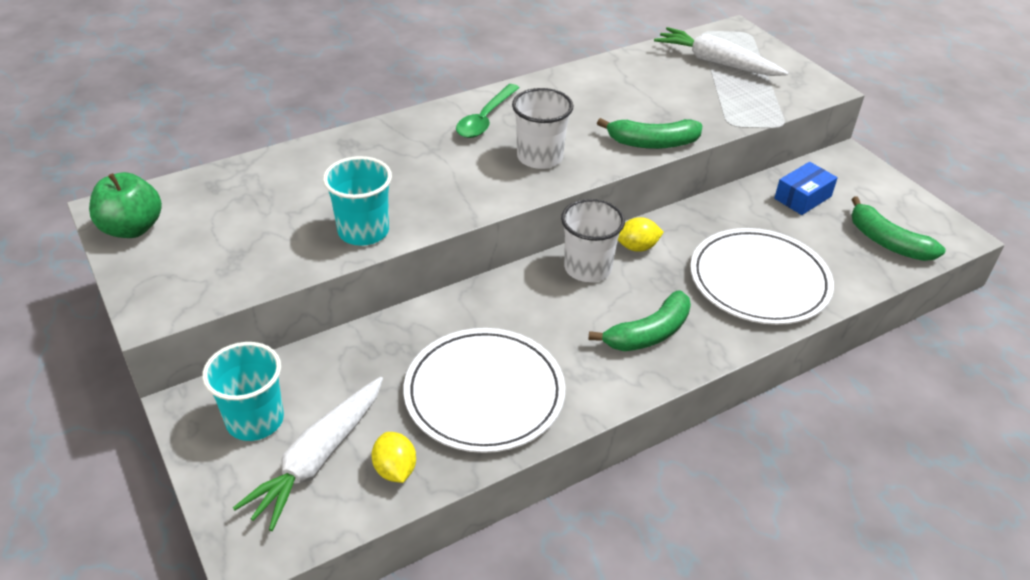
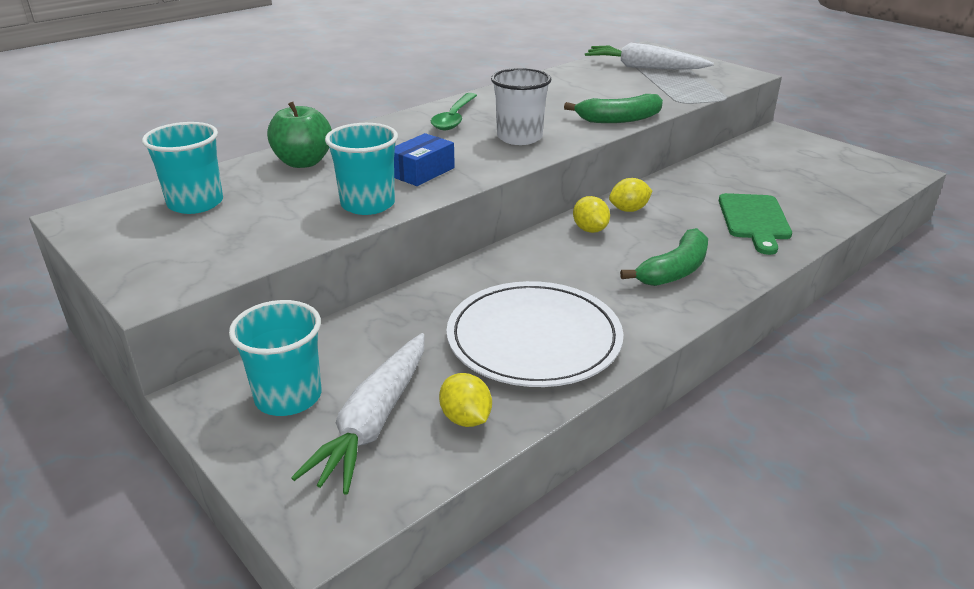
camera: 10 degrees left, 10 degrees down
green apple [89,172,162,238] -> green apple moved to [267,102,332,168]
white cup [561,199,625,282] -> yellow lemon [573,196,610,233]
white plate [690,228,834,325] -> green cutting board [719,193,792,255]
blue box [774,162,838,215] -> blue box moved to [394,133,455,186]
green banana [851,197,946,261] -> none
none -> turquoise cup [142,122,223,214]

